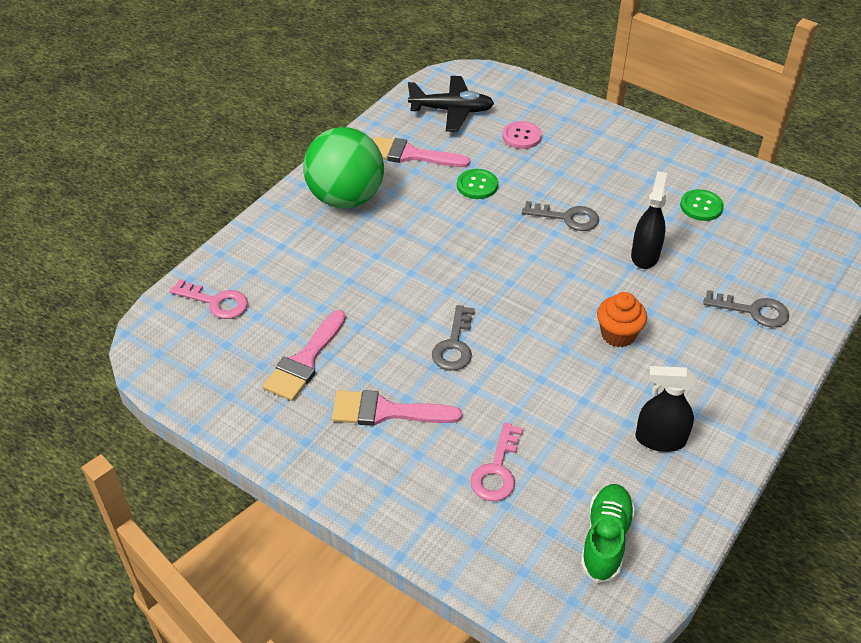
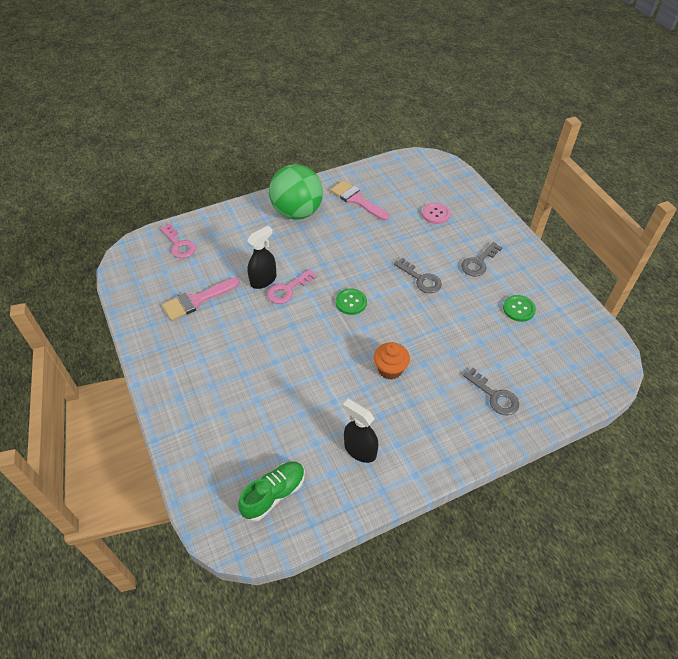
camera: 30 degrees right, 5 degrees up
pink brush [332,390,462,426] -> none
black plane [408,76,494,132] -> none
grey key [432,305,475,371] -> grey key moved to [461,242,502,277]
green button [457,169,498,199] -> green button moved to [336,288,367,315]
pink key [470,422,524,501] -> pink key moved to [267,269,317,304]
black spray bottle [631,171,668,269] -> black spray bottle moved to [247,226,277,289]

